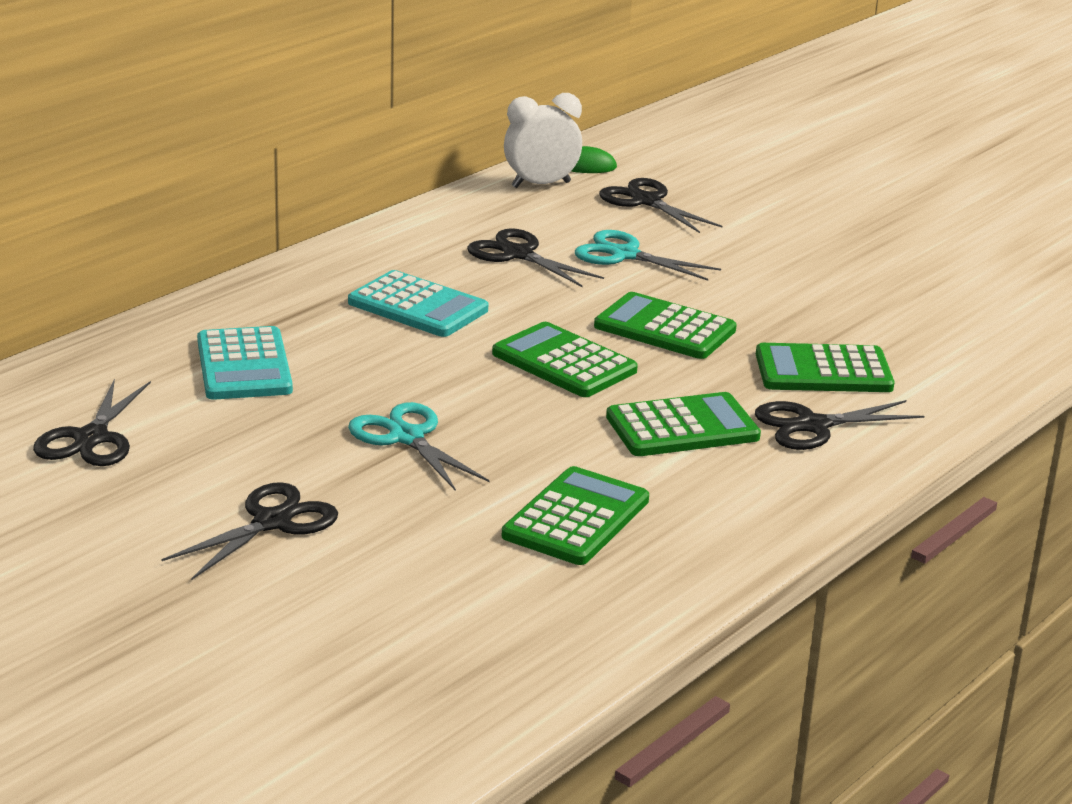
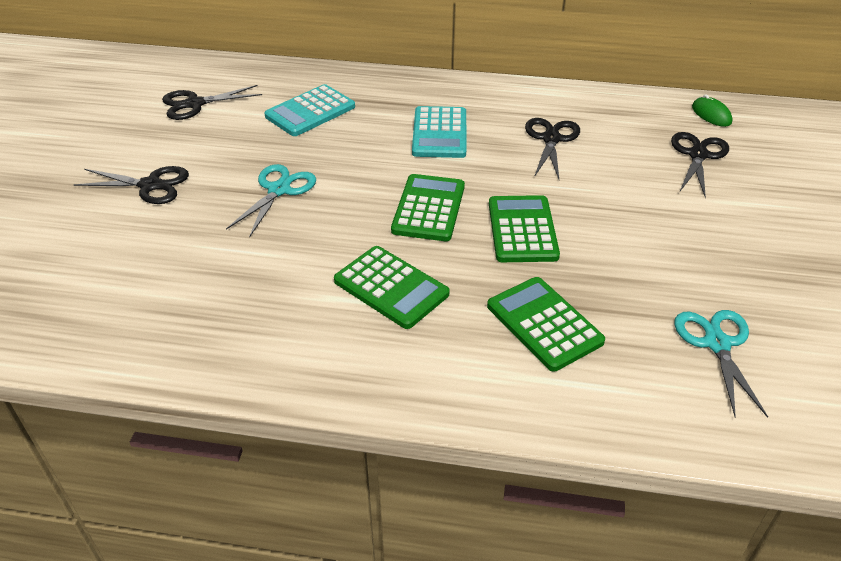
camera: 60 degrees right, 15 degrees up
green calculator [502,466,649,565] -> none
white clock [504,93,582,188] -> none
turquoise scissors [575,230,721,281] -> turquoise scissors moved to [674,310,768,418]
black scissors [755,400,924,450] -> none

